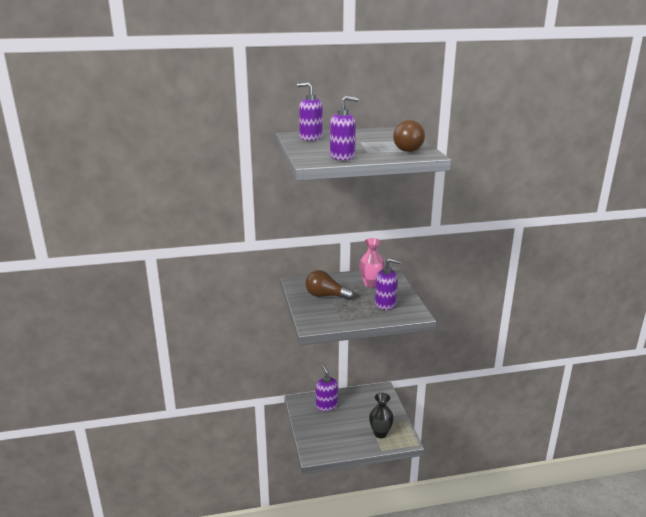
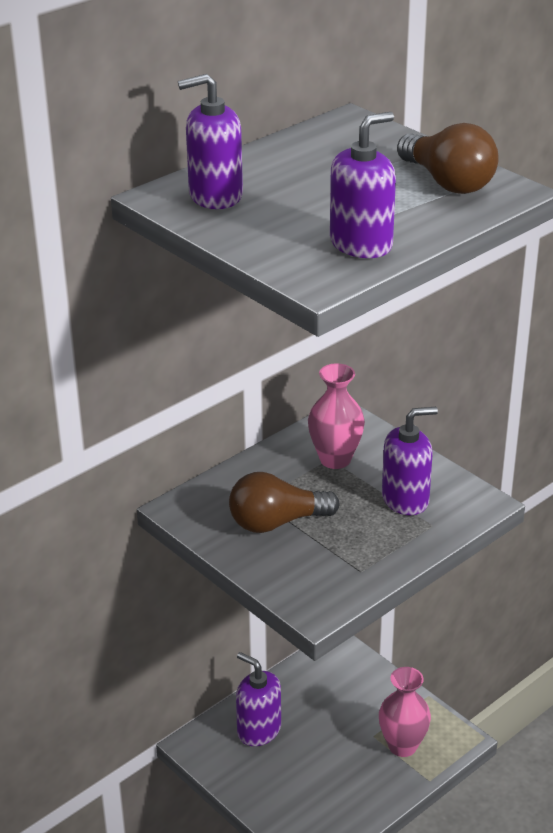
camera: 30 degrees left, 10 degrees up
black vase [369,393,394,438] -> pink vase [379,667,431,757]

